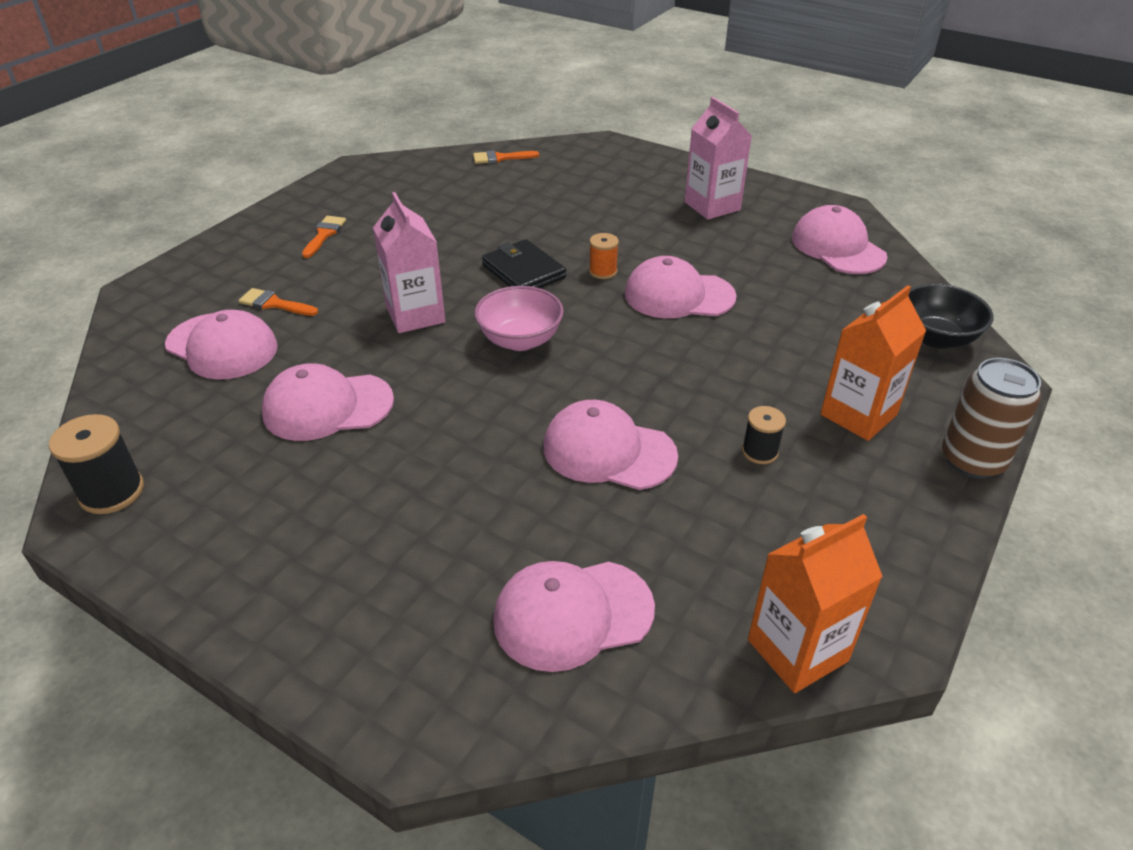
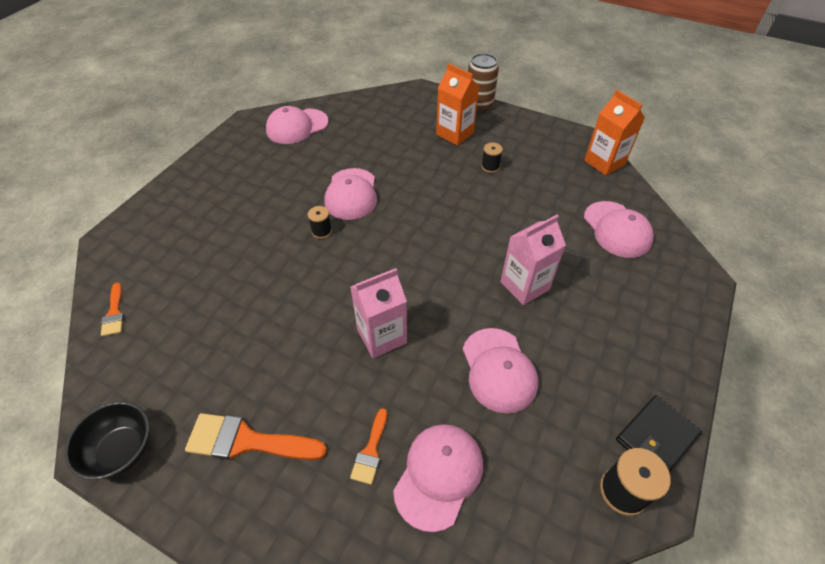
camera: 95 degrees left, 10 degrees up
orange brush [302,216,346,258] -> orange brush [185,413,327,460], size x1.80
pink bowl [474,286,564,351] -> none
black wallet [482,239,566,288] -> black wallet moved to [616,395,702,473]
pink cap [543,400,678,490] -> none
orange spool [589,233,619,279] -> black spool [308,206,332,239]
pink carton [684,97,752,220] -> pink carton moved to [500,215,566,305]
black bowl [908,284,993,349] -> black bowl moved to [64,401,150,480]

